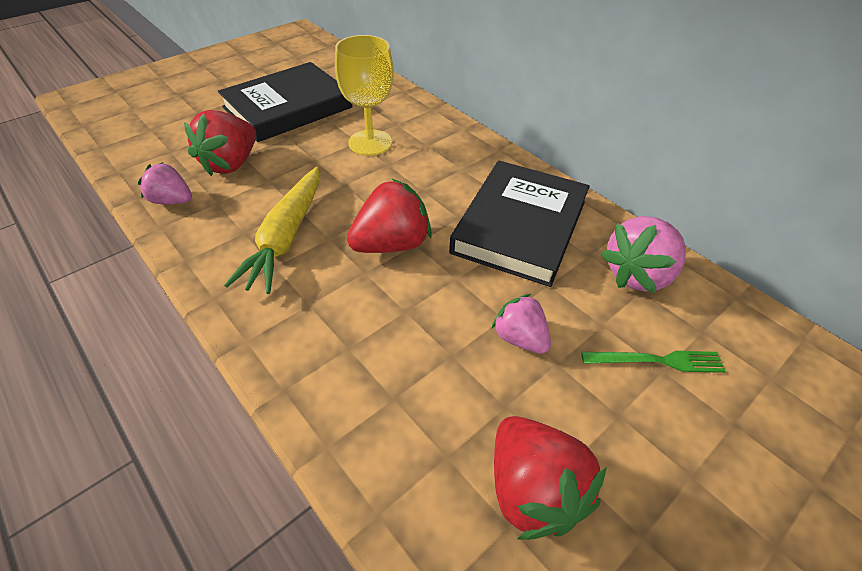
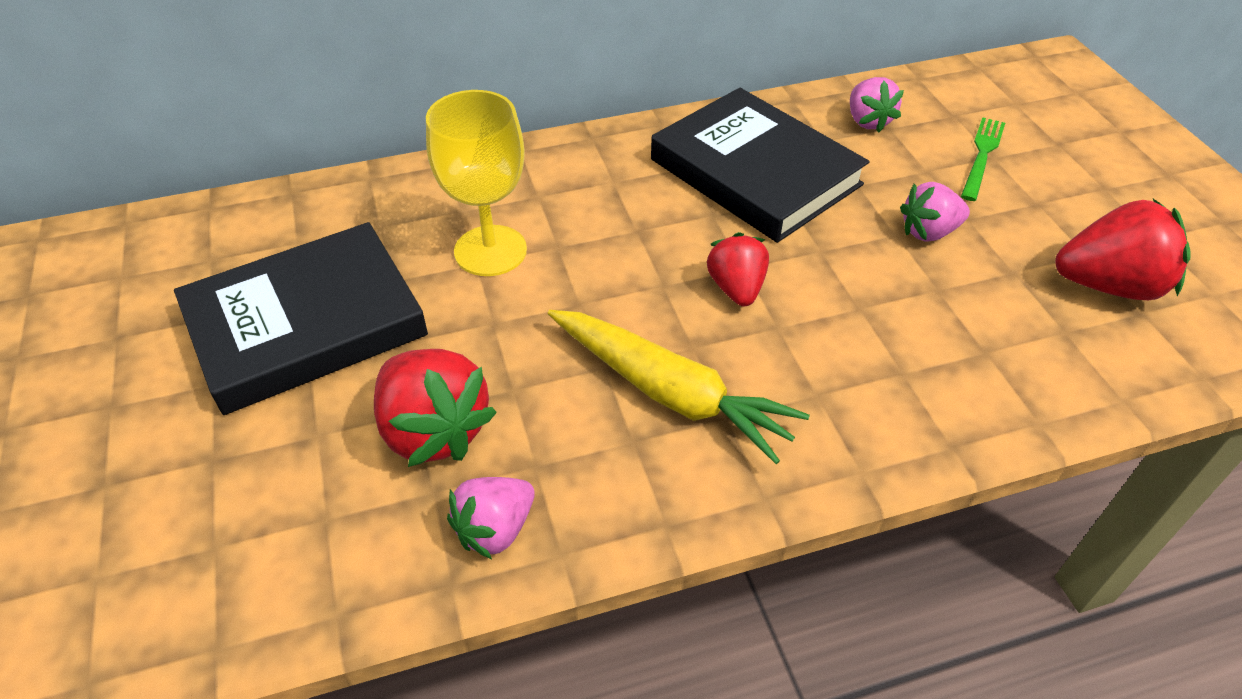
camera: 65 degrees left, 0 degrees up
black book [218,62,352,142] -> black book turned 75 degrees clockwise [174,222,428,415]
red strawberry [347,179,432,253] -> red strawberry [707,232,769,306], size x0.63
pink strawberry [601,216,686,294] -> pink strawberry [850,77,904,133], size x0.63

